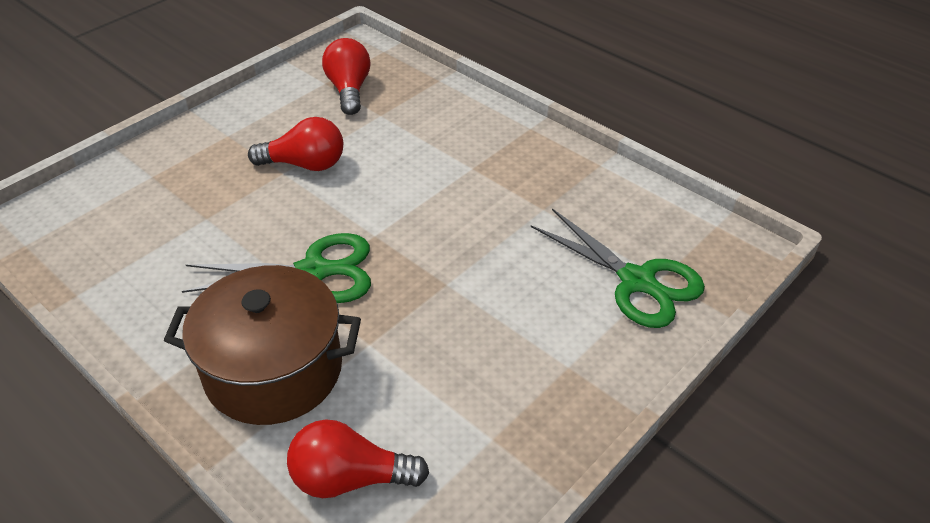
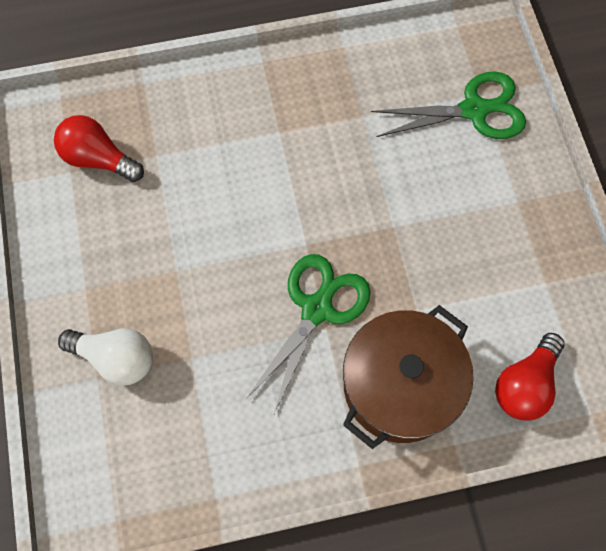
camera: 55 degrees left, 25 degrees up
red light bulb [248,117,343,171] -> none
none -> white light bulb [58,329,153,386]

